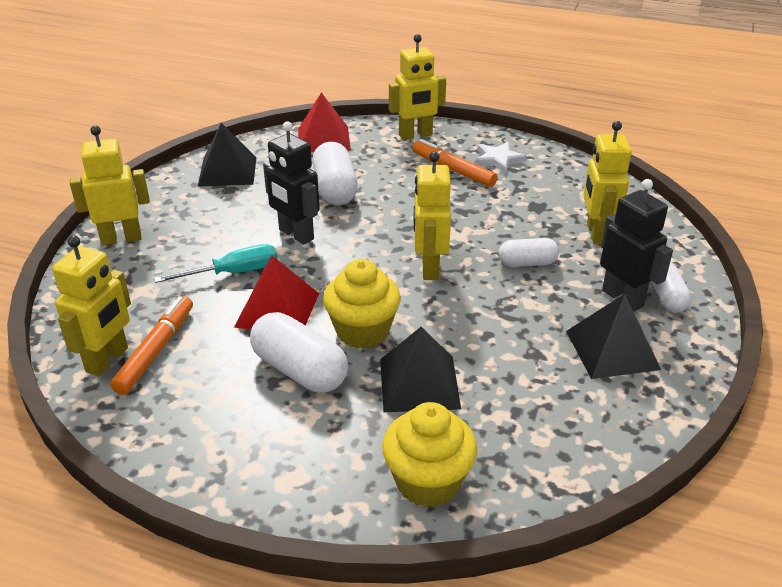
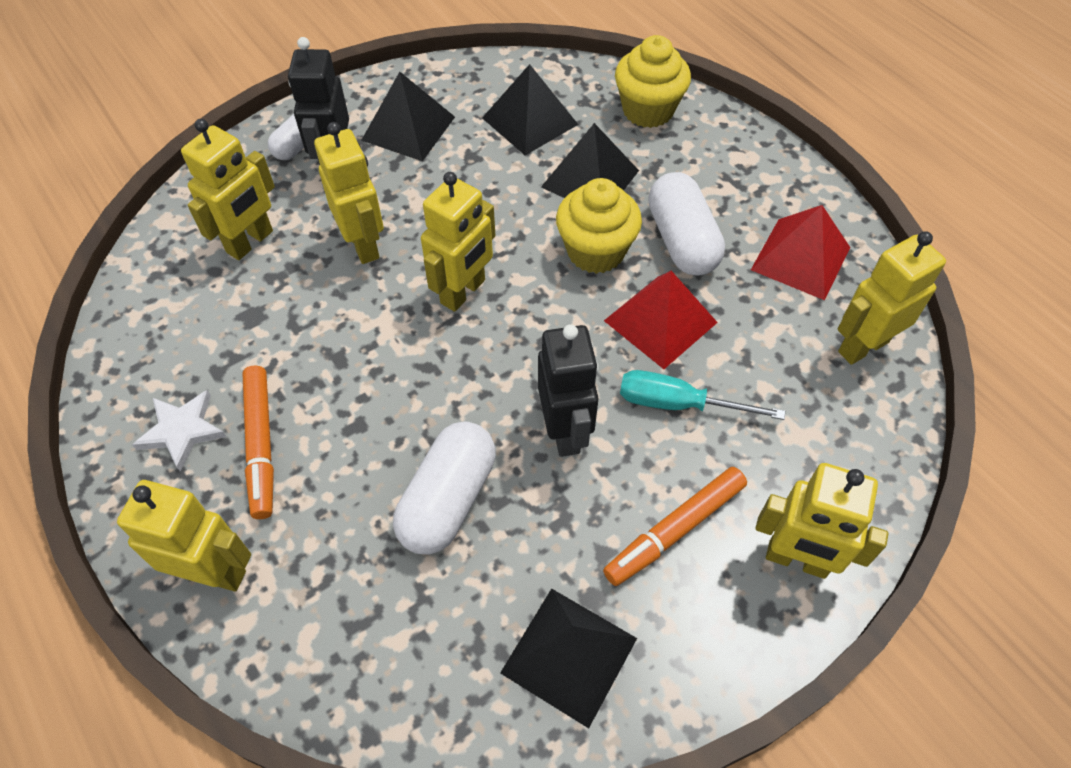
camera: 145 degrees left, 20 degrees up
orange marker [110,296,193,395] -> orange marker moved to [603,467,747,586]
red pyramid [298,92,351,152] -> red pyramid moved to [751,205,850,300]
white capsule [499,238,559,267] -> yellow robot [314,122,384,264]
none -> black pyramid [482,64,578,155]

